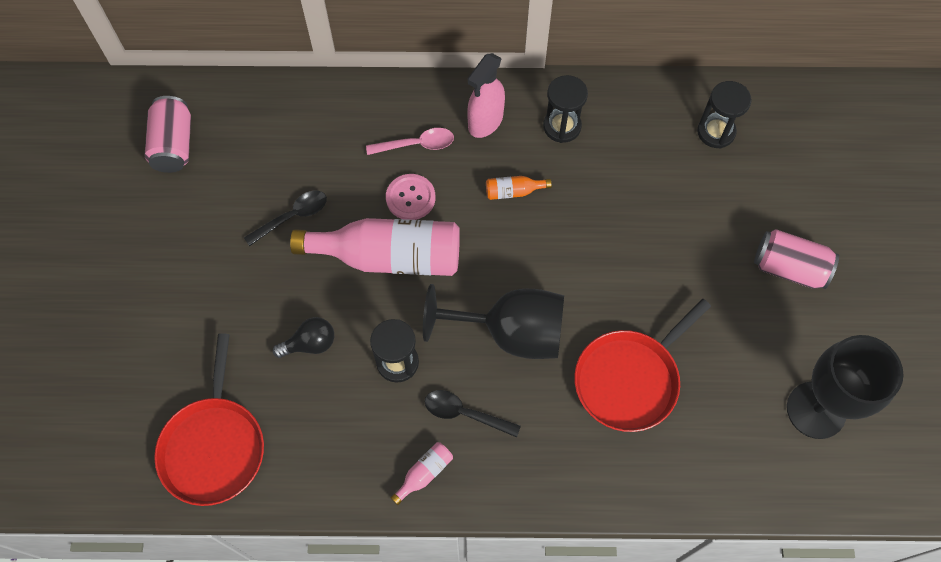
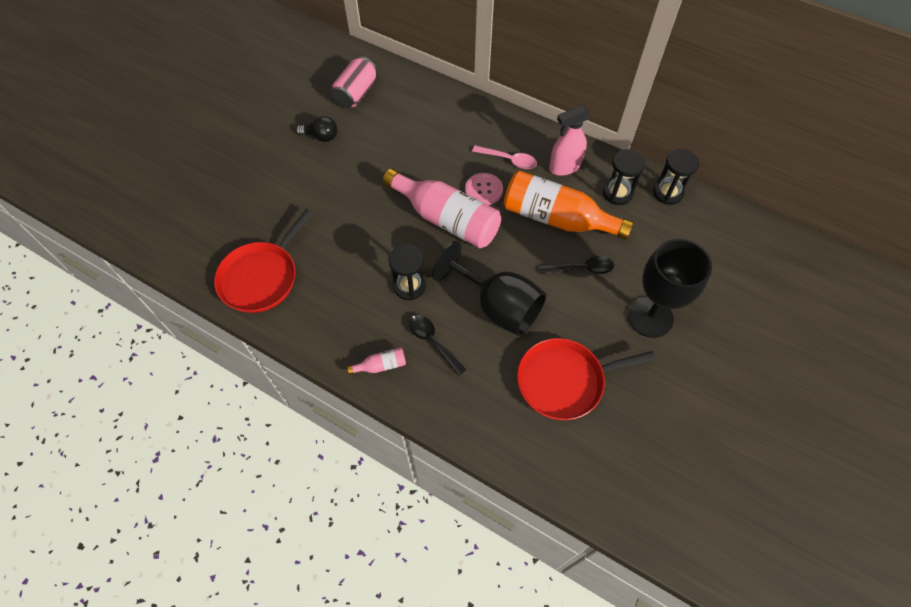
camera: 30 degrees right, 5 degrees down
black spoon [244,190,327,246] -> black spoon moved to [540,256,614,274]
black light bulb [273,317,334,358] -> black light bulb moved to [296,116,338,142]
orange bottle [486,176,552,200] -> orange bottle [504,171,634,240], size x2.46
black hourglass [697,81,752,149] -> black hourglass moved to [653,149,699,205]
pink can [754,229,839,289] -> none
black goblet [787,335,904,439] -> black goblet moved to [628,239,712,338]

